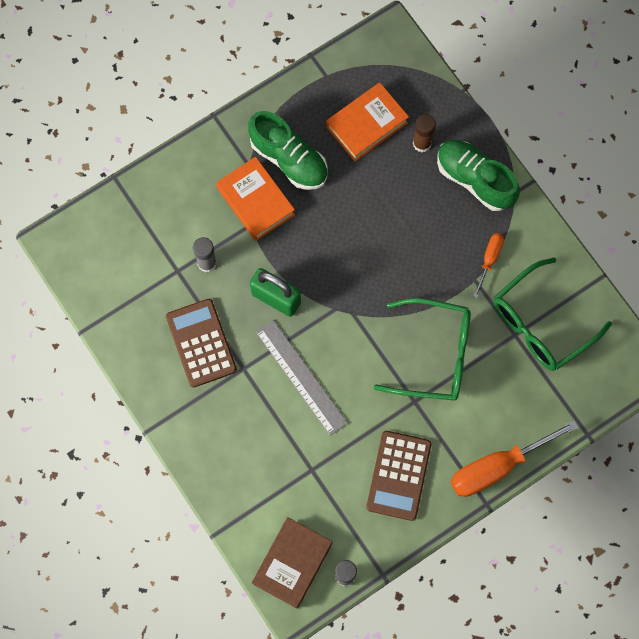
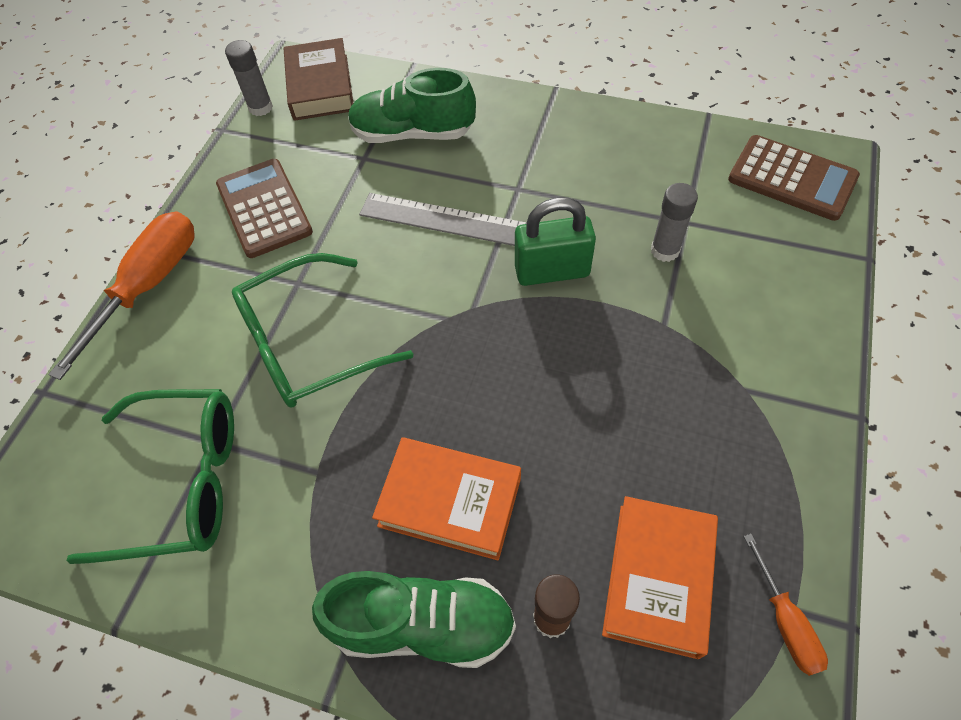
camera: 145 degrees right, 15 degrees down
brown calculator [166,299,237,388] -> brown calculator moved to [728,135,860,221]
orange book [216,157,295,241] -> orange book moved to [372,437,521,560]
green shoe [248,111,328,190] -> green shoe moved to [348,68,476,143]
orange screwdriver [473,233,504,298] -> orange screwdriver moved to [744,534,828,676]
green glasses [494,258,612,371] -> green glasses turned 75 degrees clockwise [66,389,234,564]

